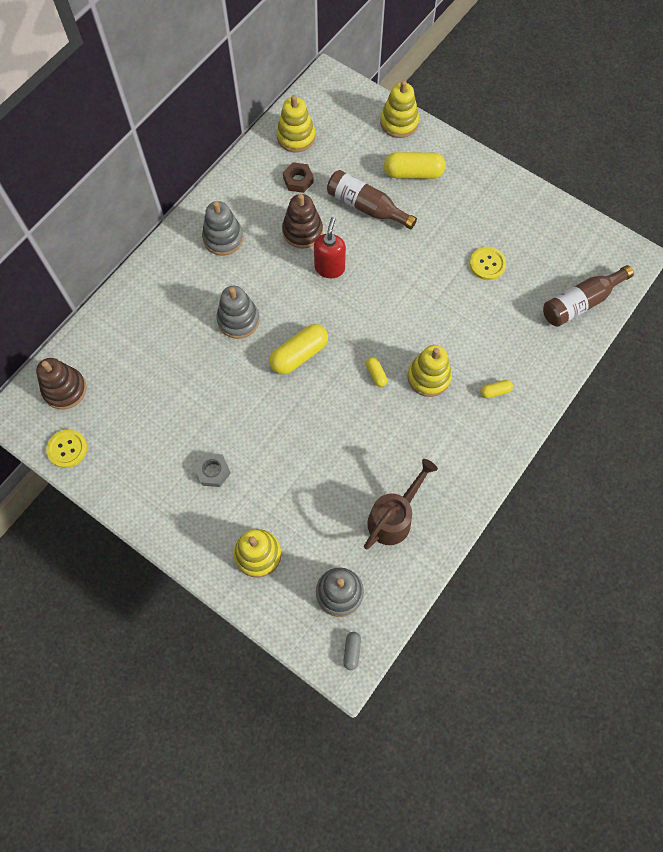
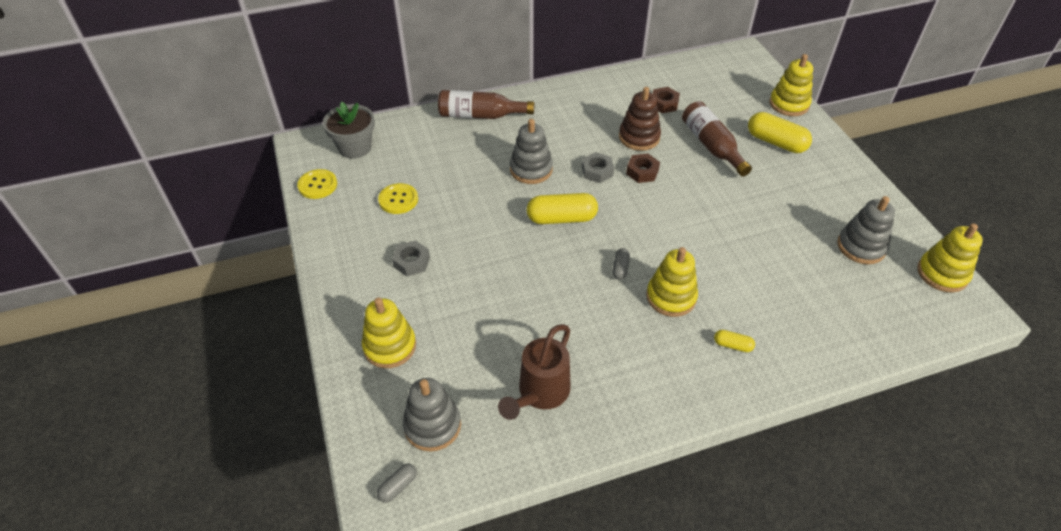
camera: 35 degrees right, 20 degrees down
brown stacking toy [36,358,87,410] -> grey flower pot [323,102,375,159]
grey stacking toy [202,201,244,256] -> grey stacking toy moved to [837,196,895,264]
yellow stacking toy [276,95,315,152] -> yellow stacking toy moved to [918,223,983,293]
red soap dispenser [314,217,346,278] -> brown nut [626,154,660,183]
brown watering can [364,459,438,549] -> brown watering can turned 135 degrees clockwise [498,324,571,420]
yellow capsule [366,357,387,387] -> grey capsule [612,248,630,280]
yellow button [470,247,506,280] -> yellow button moved to [378,183,418,214]
brown bottle [543,265,634,327] -> brown bottle moved to [438,90,534,119]
none -> grey nut [582,152,614,183]

